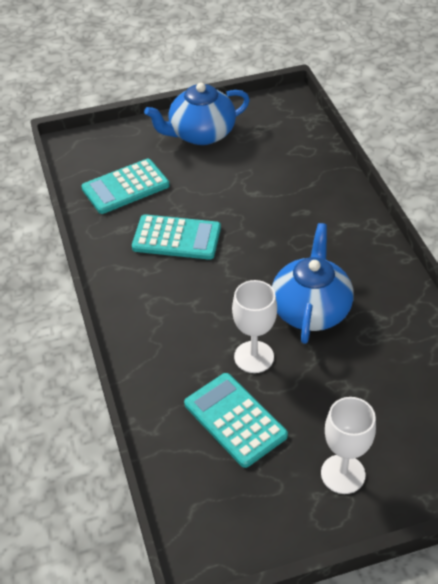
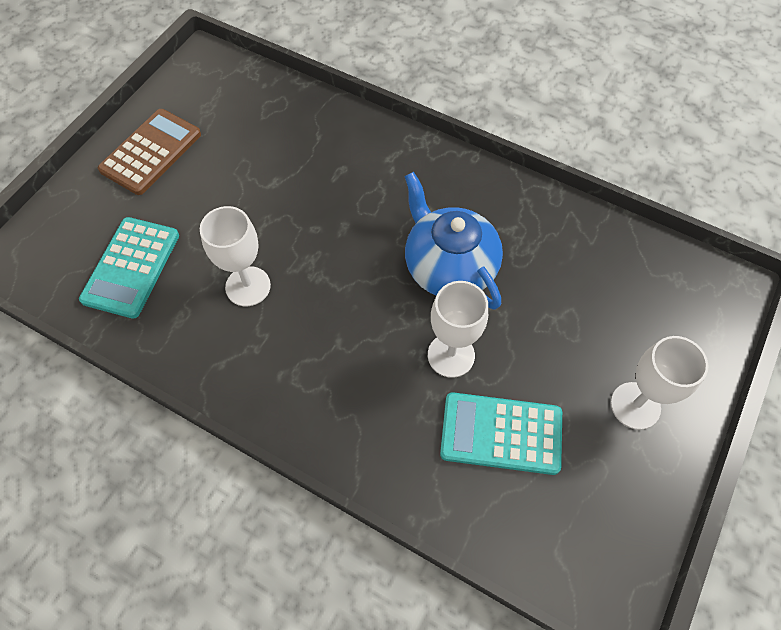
camera: 45 degrees left, 15 degrees up
turquoise calculator [132,214,221,260] -> white goblet [200,206,271,306]
blue teapot [144,83,250,145] -> brown calculator [98,109,201,195]

